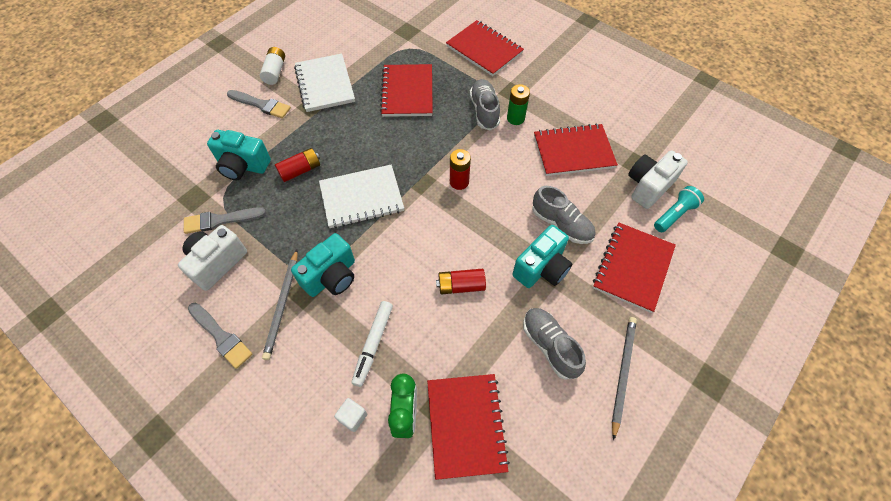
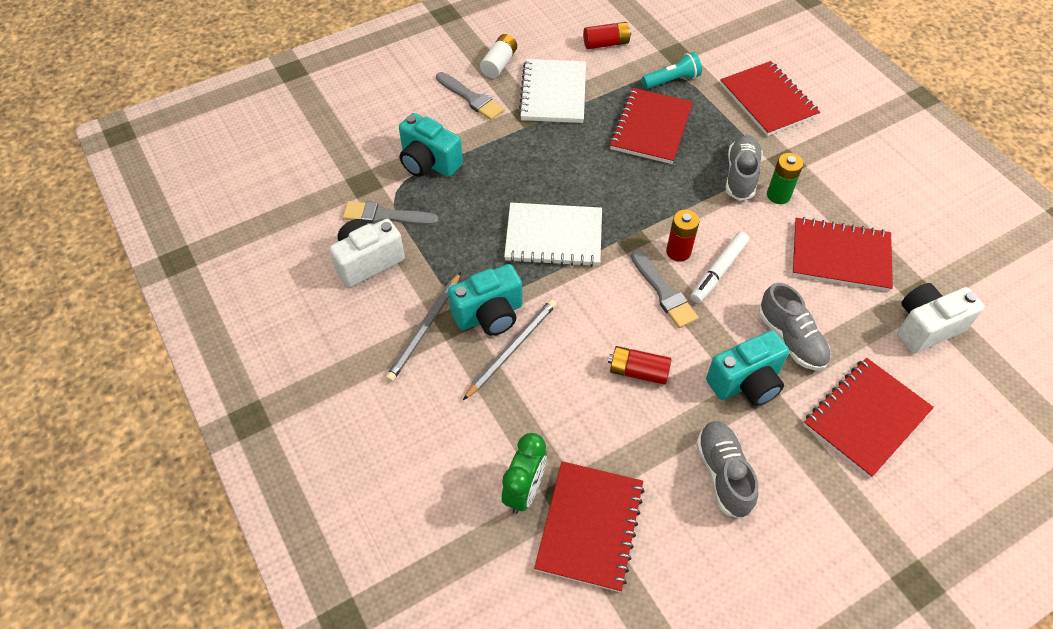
camera: 20 degrees right, 5 degrees down
grey brush [188,303,252,369] -> grey brush moved to [631,250,698,328]
red battery [275,148,320,182] -> red battery moved to [583,22,631,49]
white cube [334,398,367,432] -> none
white marker [351,301,393,387] -> white marker moved to [690,232,749,303]
grey pencil [612,317,637,440] -> grey pencil moved to [463,299,557,400]
turquoise flashlight [654,186,704,232] -> turquoise flashlight moved to [642,52,702,89]

